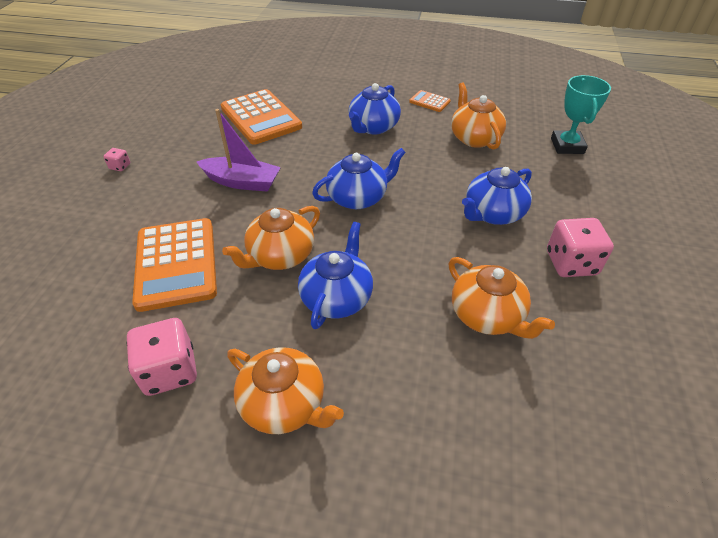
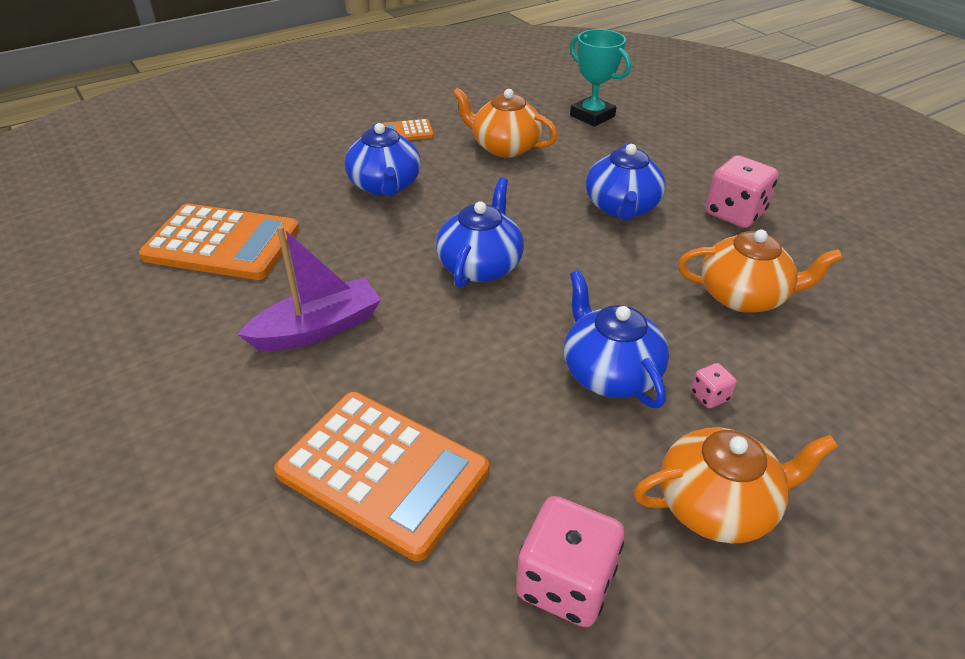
camera: 45 degrees left, 5 degrees down
pink dice [103,148,130,171] -> pink dice moved to [691,363,737,408]
orange teapot [222,206,320,270] -> none

